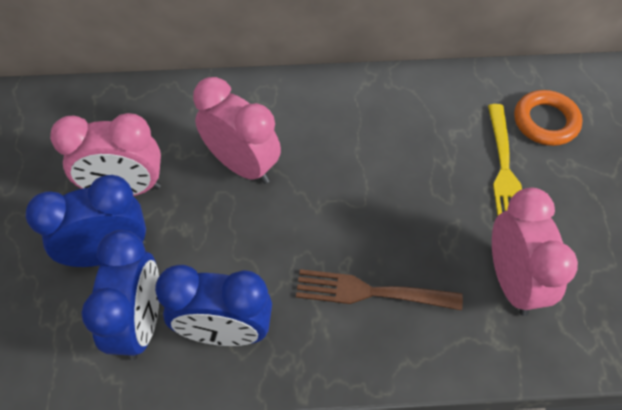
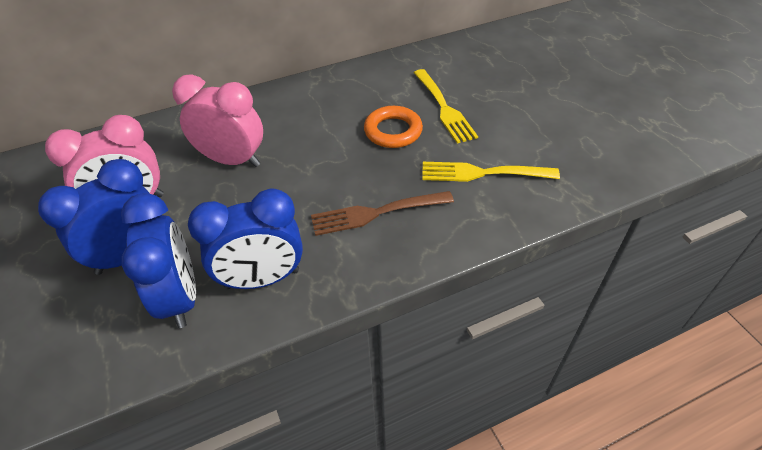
camera: 20 degrees left, 10 degrees down
pink clock [492,187,578,316] -> yellow fork [422,162,560,182]
orange ring [514,90,583,146] -> orange ring moved to [364,106,423,148]

